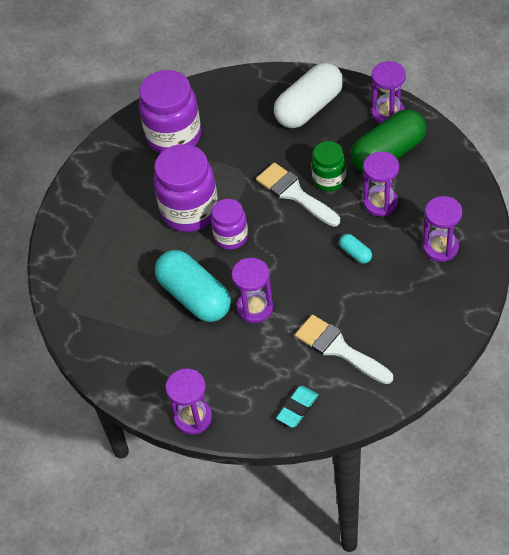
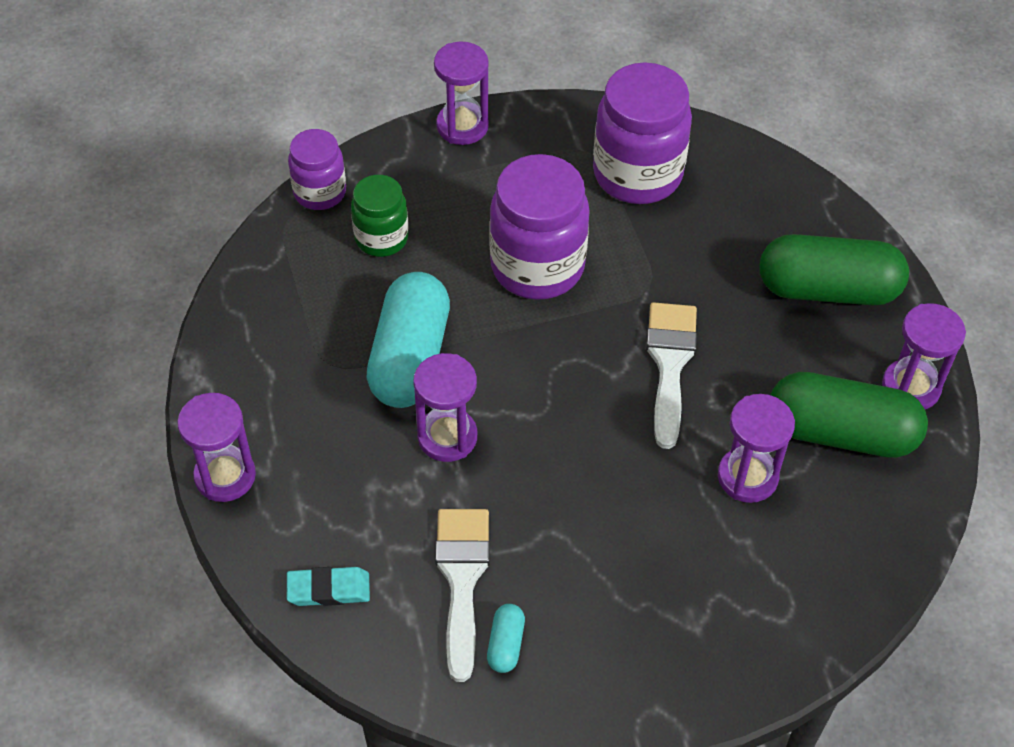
camera: 45 degrees right, 0 degrees up
purple jar [211,199,248,250] -> purple jar moved to [288,129,346,210]
white capsule [274,63,343,128] -> green capsule [759,234,909,305]
green jar [311,141,346,192] -> green jar moved to [351,175,409,257]
turquoise capsule [339,234,372,264] -> turquoise capsule moved to [487,604,525,673]
purple hourglass [423,196,462,262] -> purple hourglass moved to [434,41,489,145]

